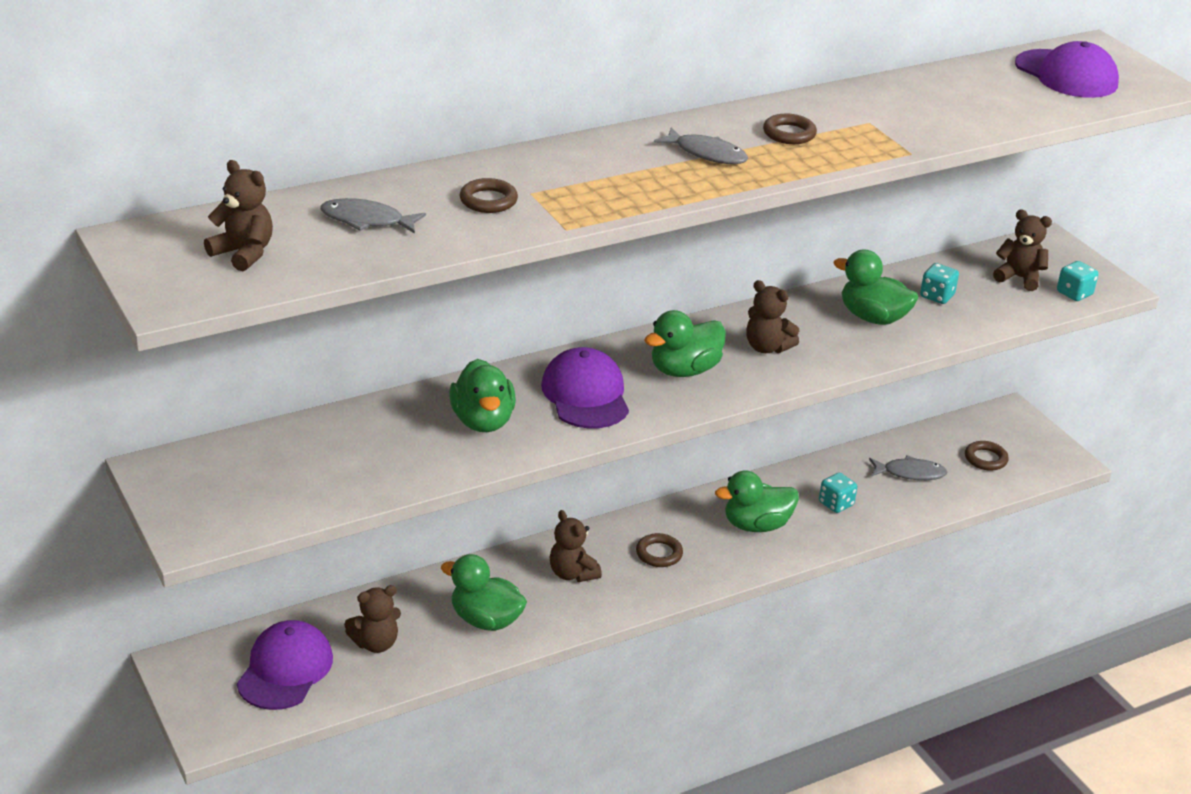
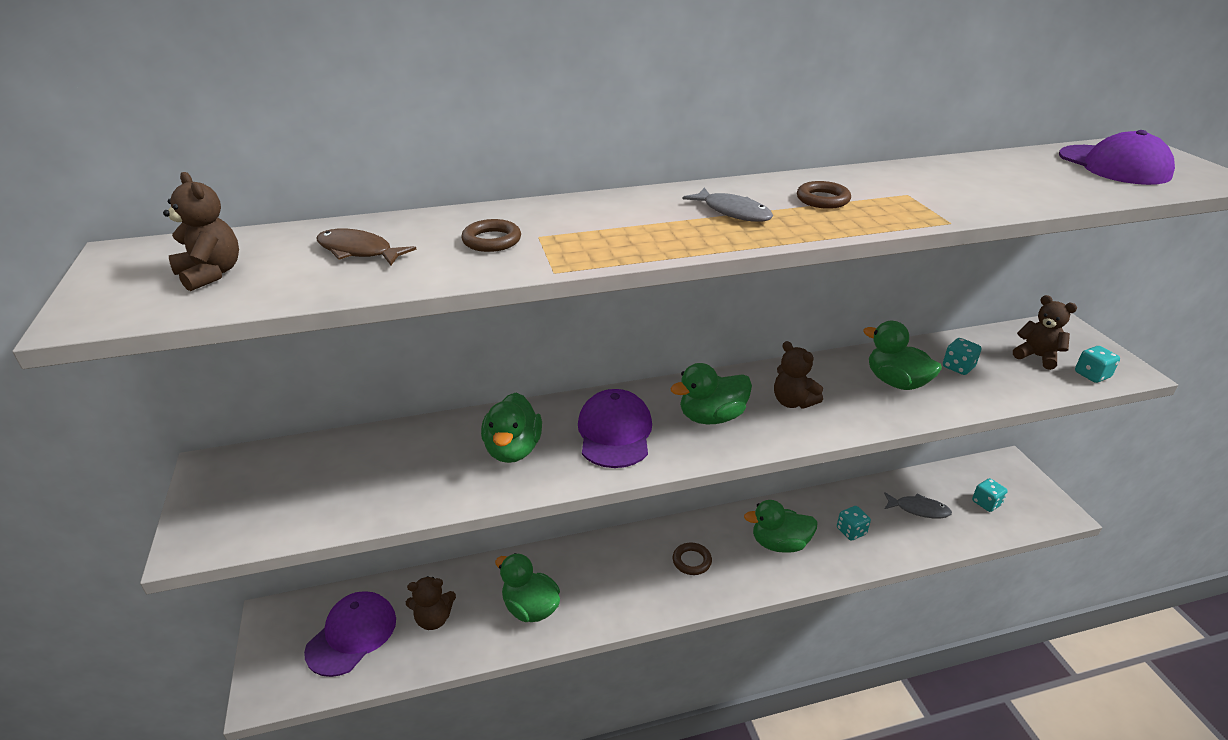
camera: 15 degrees right, 0 degrees up
grey fish [320,198,426,234] -> brown fish [316,229,417,265]
brown teddy bear [549,510,602,582] -> none
brown ring [965,441,1009,471] -> turquoise dice [972,478,1008,512]

